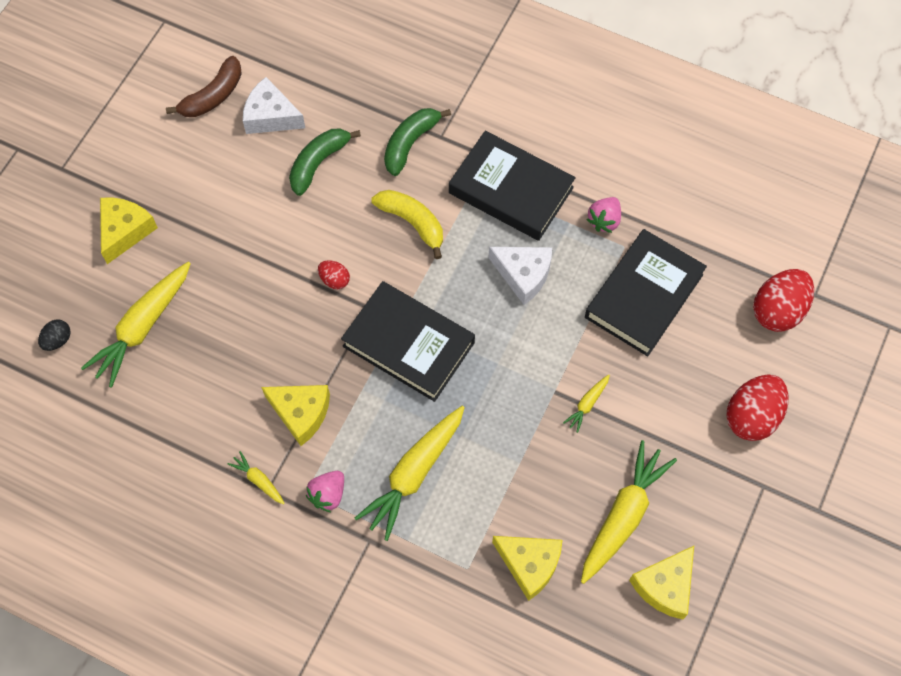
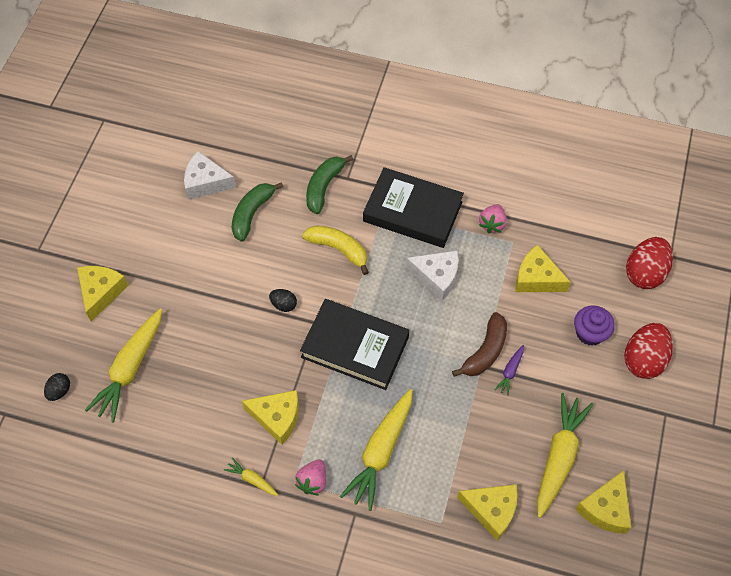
camera: 10 degrees left, 5 degrees down
brown banana [166,56,242,117] -> brown banana moved to [452,312,507,377]
red egg [318,260,350,289] -> black egg [269,289,297,312]
yellow carrot [563,375,610,433] -> purple carrot [494,345,524,396]
black book [585,229,707,356] -> yellow cheese [515,245,571,292]
none -> purple cupcake [574,305,615,346]

